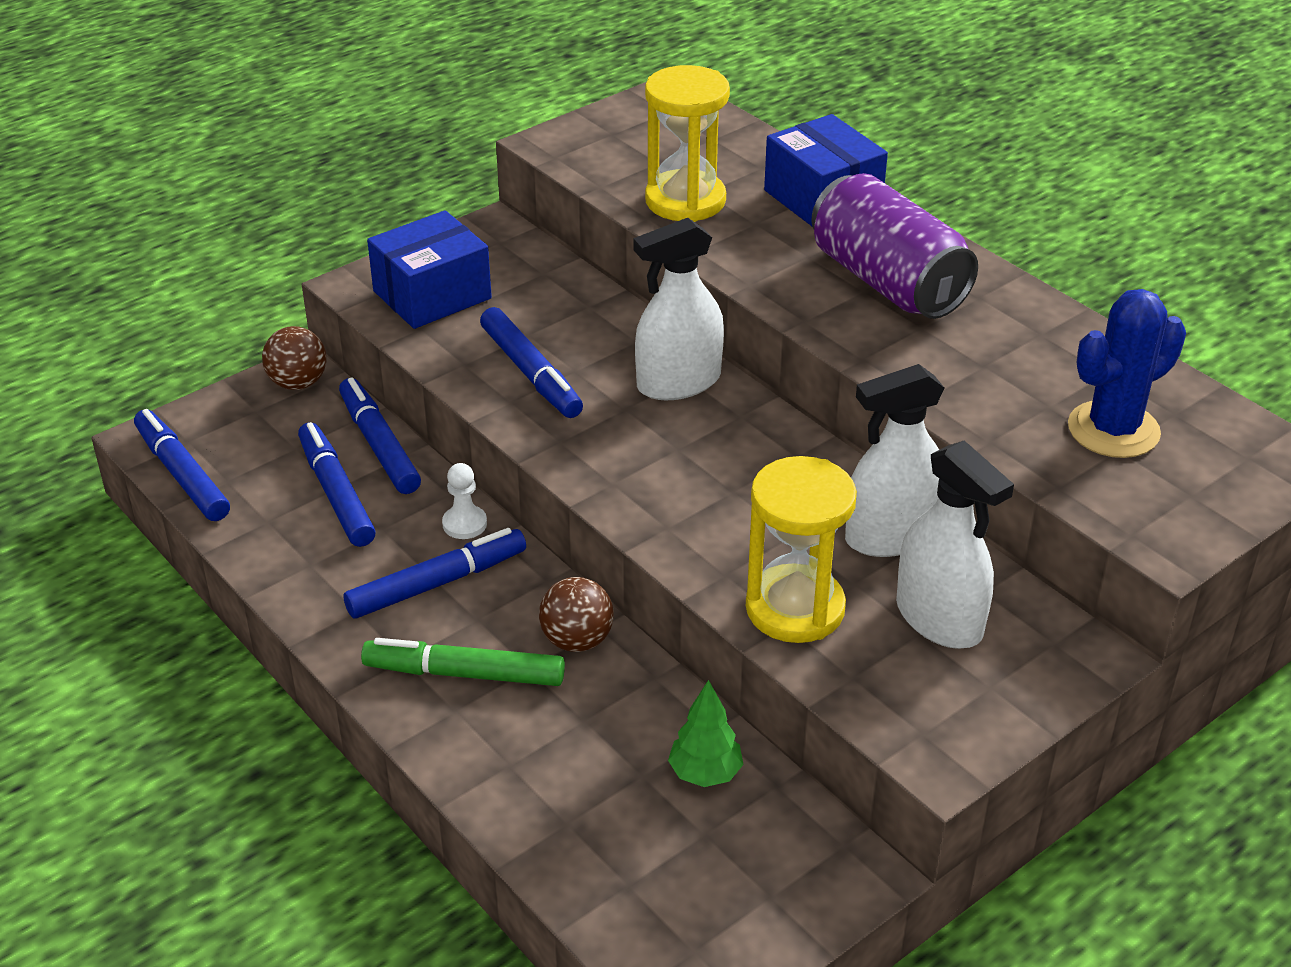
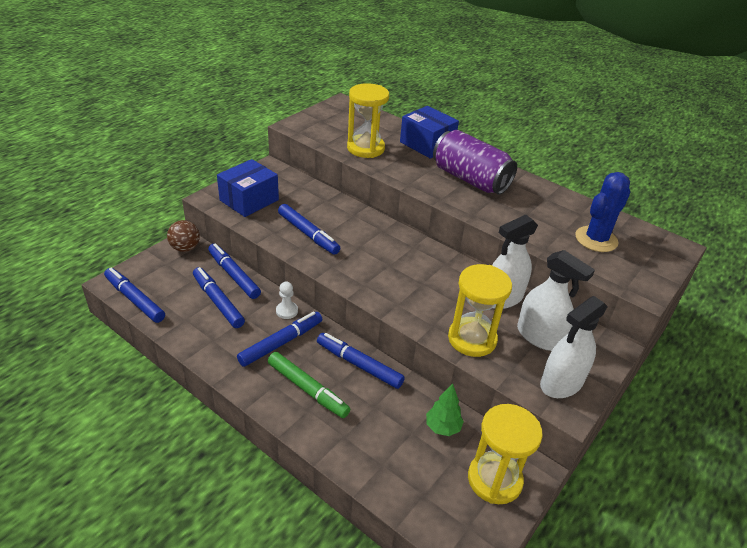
camera: 15 degrees left, 0 degrees up
green marker [361,638,565,686] -> green marker turned 135 degrees counterclockwise [268,352,350,418]
brown ball [539,577,614,652] -> blue marker [317,333,405,389]
white spray bottle [633,218,724,400] -> white spray bottle moved to [540,296,608,398]
none -> yellow hourglass [468,404,543,504]

